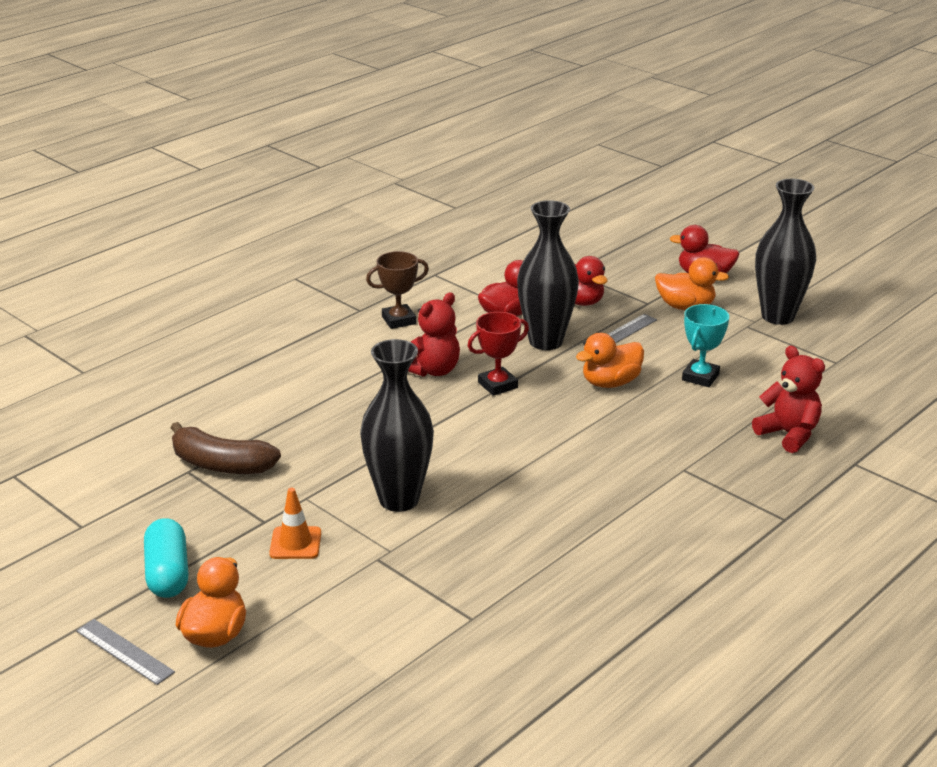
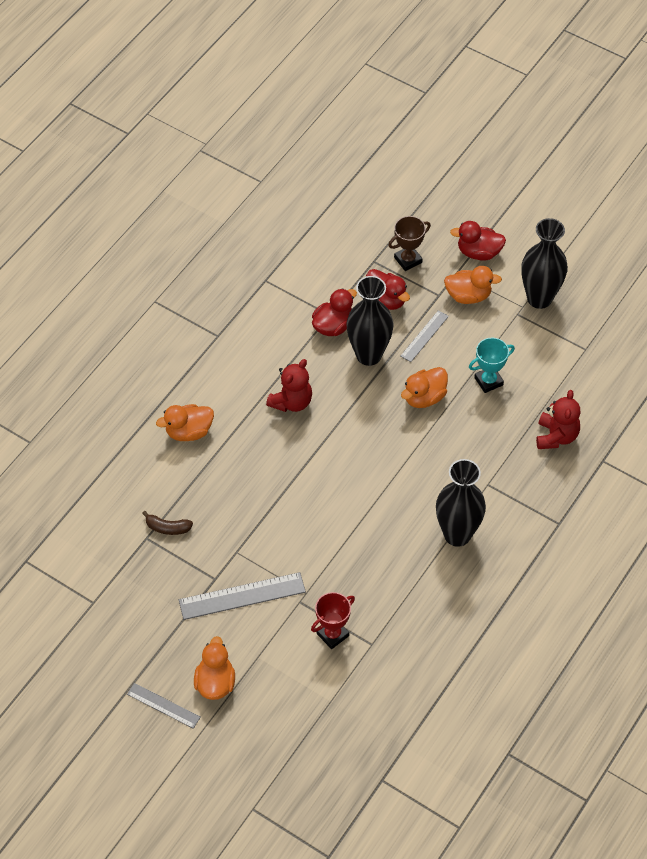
camera: 10 degrees left, 25 degrees up
turquoise capsule [144,518,189,598] -> none
brown banana [171,422,281,474] -> brown banana [142,511,193,535], size x0.58
orange traffic cone [269,488,321,559] -> grey ruler [179,572,306,620]
black vase [360,339,434,512] -> black vase moved to [436,459,486,547]
brown trophy [366,251,429,329] -> brown trophy moved to [388,216,431,271]
red trophy [468,312,529,396] -> red trophy moved to [311,592,355,649]
turquoise trophy [682,304,729,387] -> turquoise trophy turned 45 degrees clockwise [469,338,515,393]
red teddy bear [752,346,825,453] -> red teddy bear turned 60 degrees clockwise [536,390,581,449]
none -> orange duck [156,404,214,441]

